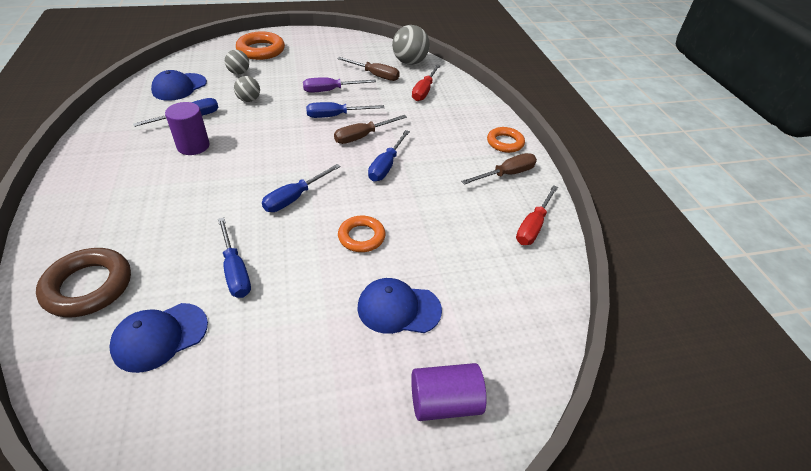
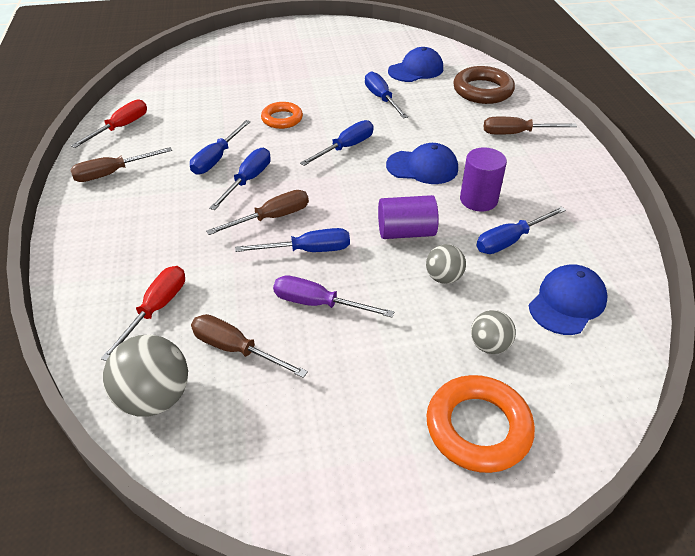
camera: 175 degrees left, 0 degrees up
purple screwdriver [303,77,376,93] -> purple screwdriver turned 150 degrees counterclockwise [273,275,394,317]
blue cap [357,278,442,334] -> blue cap moved to [386,143,458,184]
purple cylinder [411,363,487,421] -> purple cylinder moved to [378,195,439,239]
orange ring [487,127,525,153] -> none
none -> blue screwdriver [190,120,251,175]
none -> brown screwdriver [484,117,577,135]

